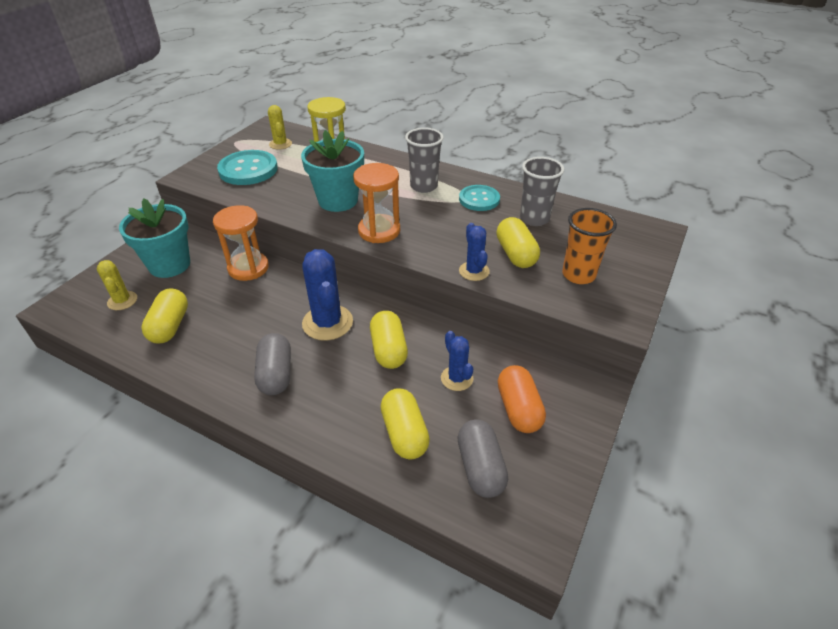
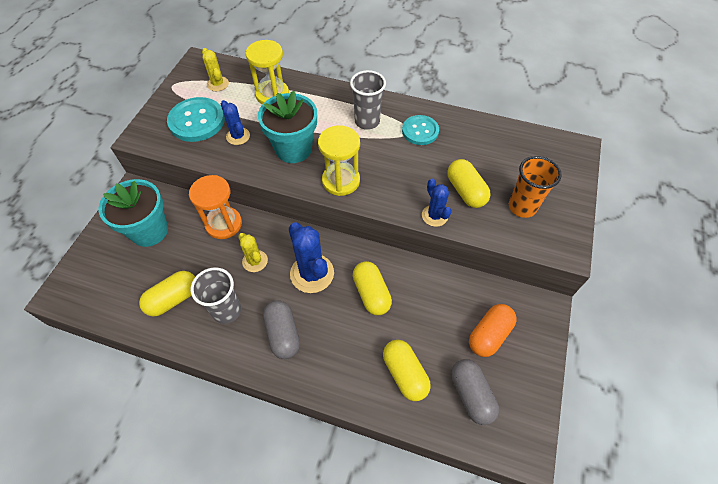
camera: 10 degrees left, 15 degrees up
yellow cactus [97,260,137,310] -> yellow cactus moved to [238,233,268,272]
yellow capsule [141,288,188,344] -> yellow capsule turned 60 degrees clockwise [139,271,195,317]
orange hourglass [353,163,400,243] -> yellow hourglass [318,125,360,196]
blue cactus [441,331,473,391] -> blue cactus moved to [221,100,250,145]
orange capsule [498,365,546,433] -> orange capsule turned 60 degrees clockwise [469,304,517,357]
grey cup [520,157,564,226] -> grey cup moved to [191,267,241,324]

